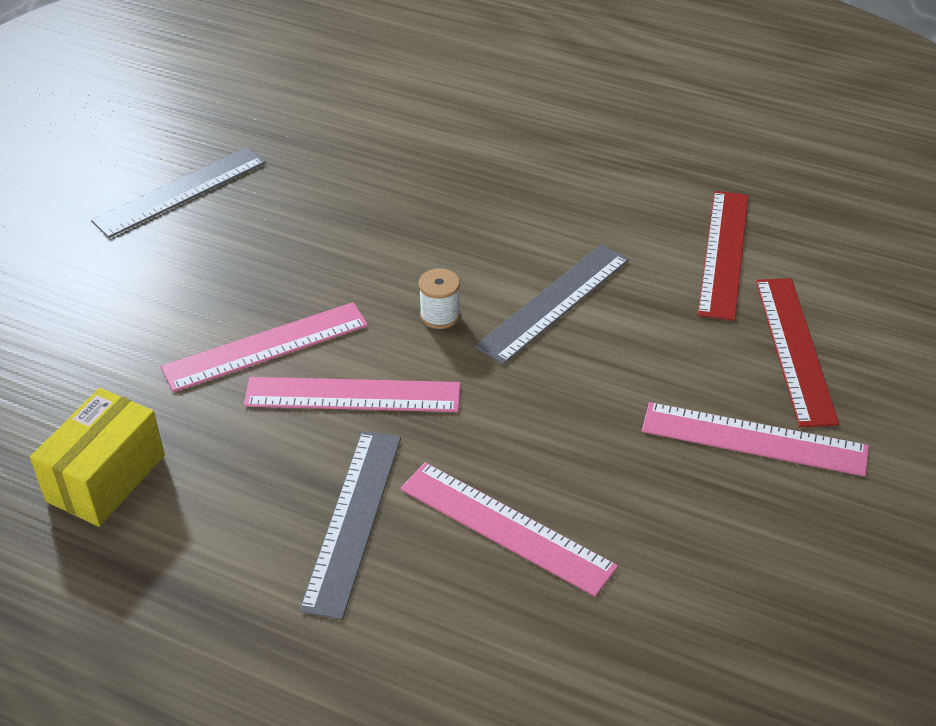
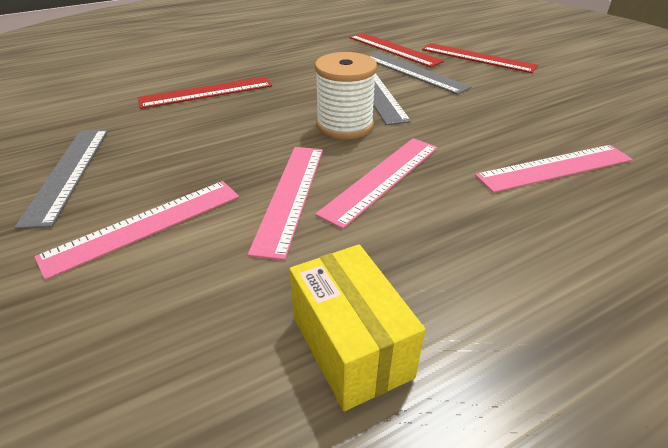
camera: 55 degrees left, 5 degrees down
grey ruler [299,431,401,619] -> grey ruler moved to [370,52,472,95]
white spool [418,269,461,329] -> white spool [315,52,377,139], size x1.95
pink ruler [642,402,869,477] -> pink ruler moved to [35,181,239,280]
none -> red ruler [138,76,272,109]

